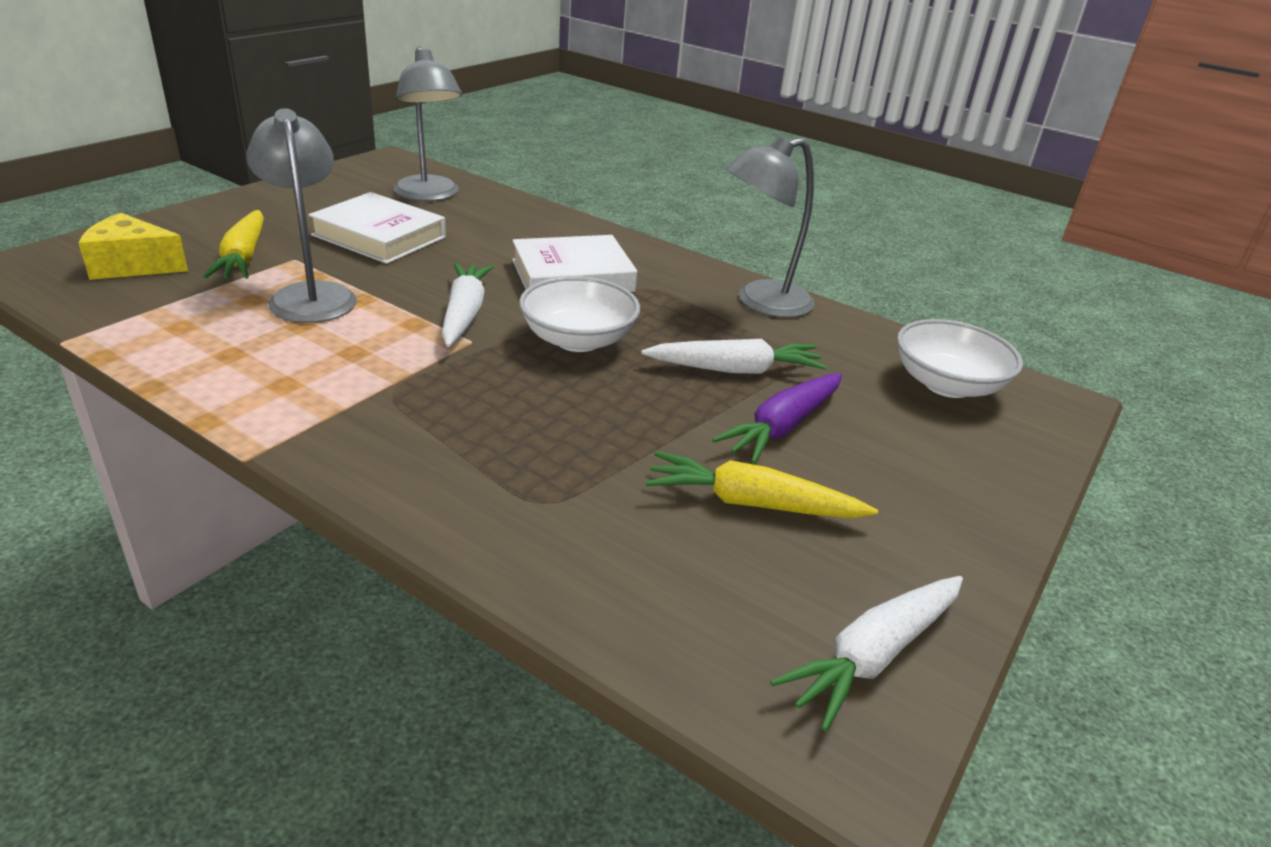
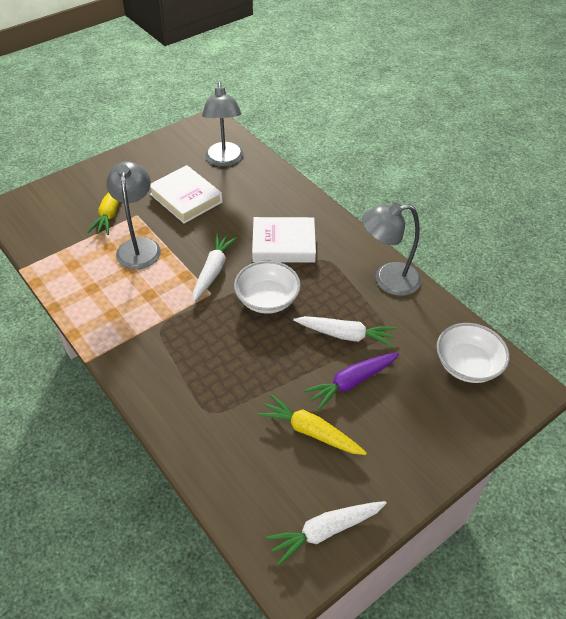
camera: 20 degrees right, 15 degrees up
yellow cheese [79,213,188,280] -> none

